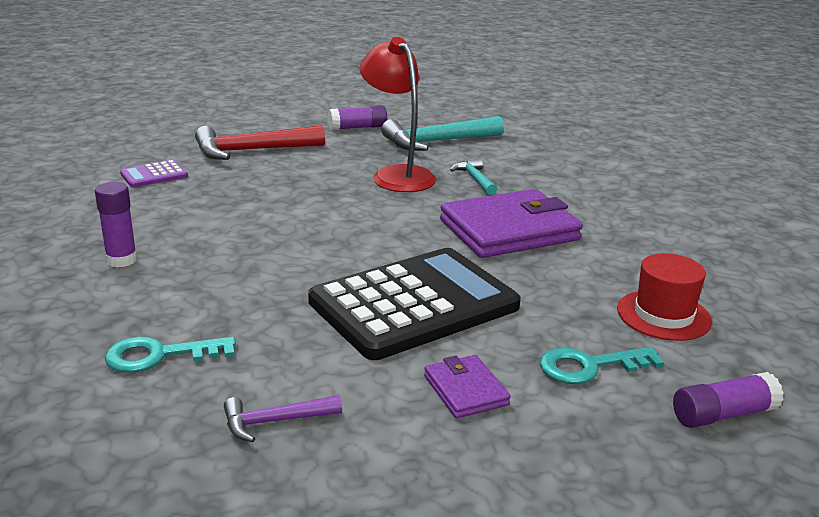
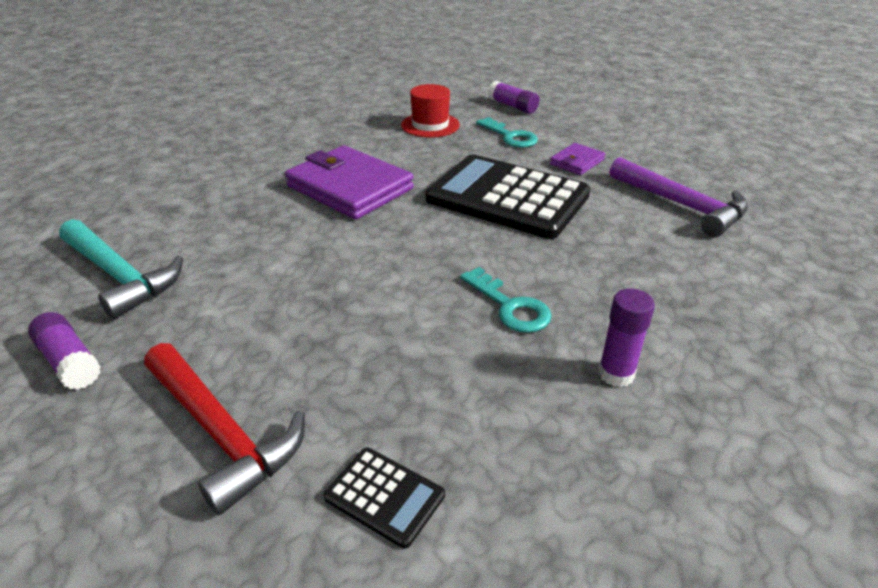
camera: 115 degrees left, 10 degrees up
turquoise key [105,336,236,373] -> turquoise key moved to [460,267,552,333]
purple calculator [120,160,188,187] -> black calculator [324,447,445,549]
purple hammer [224,395,342,442] -> purple hammer [610,157,748,237], size x1.91
red lamp [360,37,436,192] -> none
turquoise hammer [450,159,497,195] -> none

